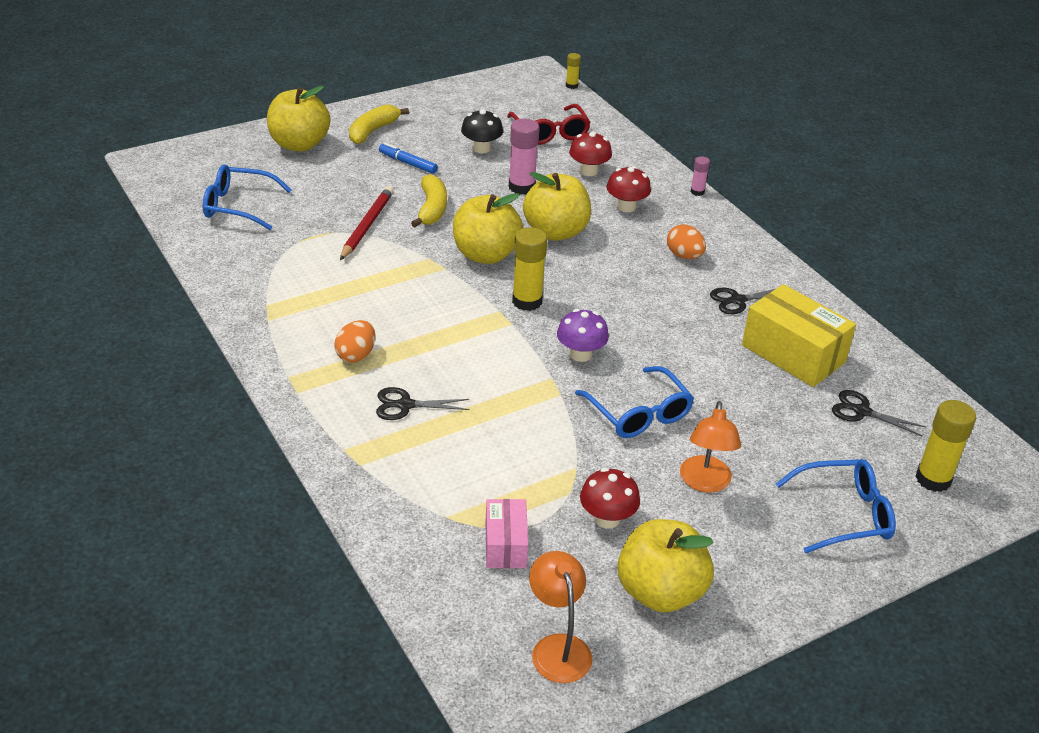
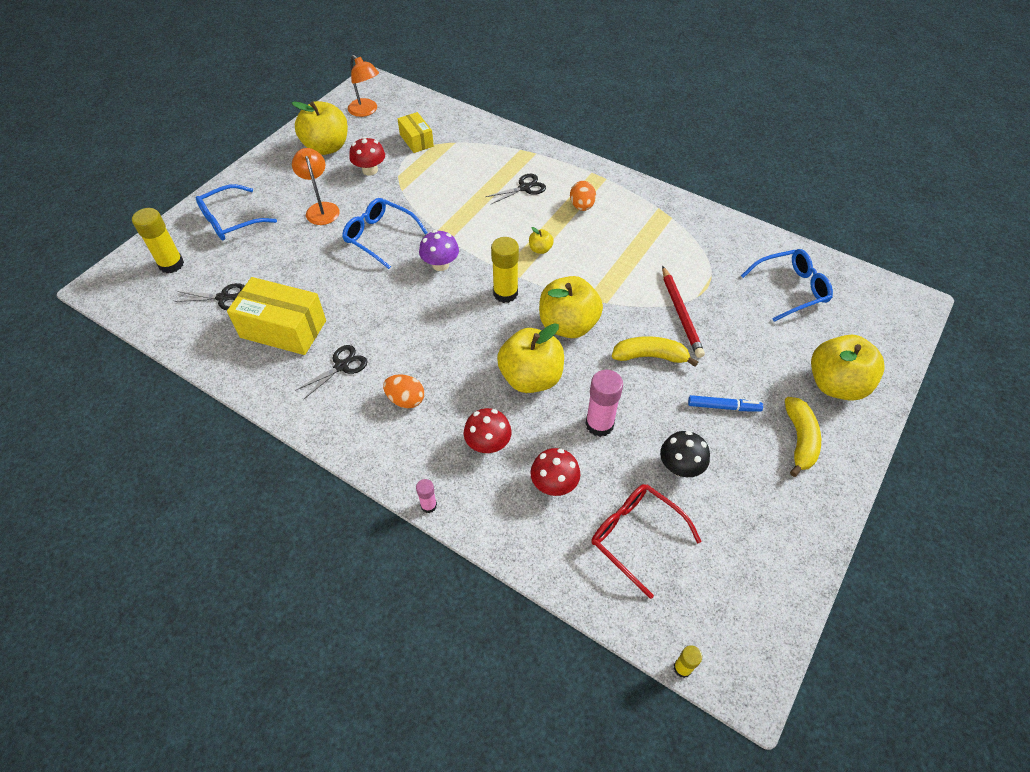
camera: 155 degrees right, 15 degrees up
yellow banana [411,174,447,227] -> yellow banana turned 120 degrees clockwise [612,336,698,367]
pink box [486,499,528,568] -> yellow box [398,112,434,153]
none -> yellow apple [529,227,554,254]

